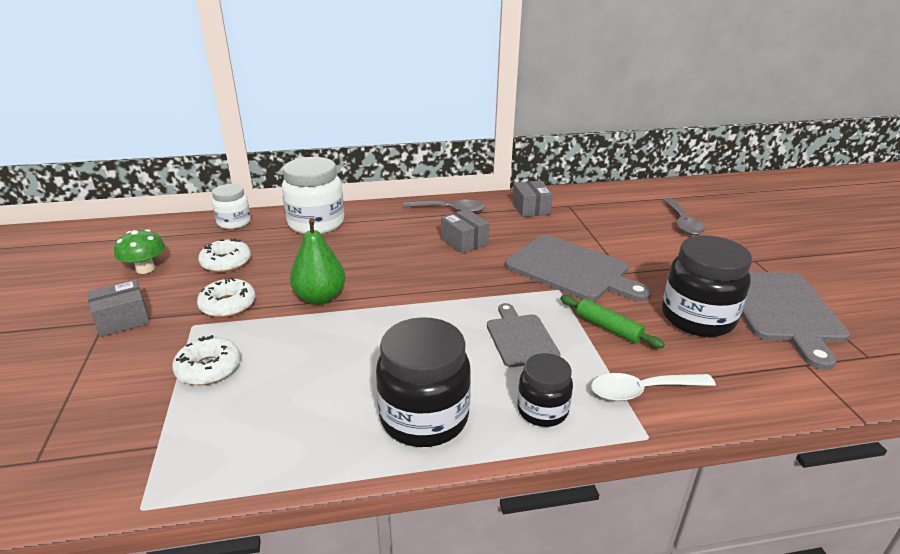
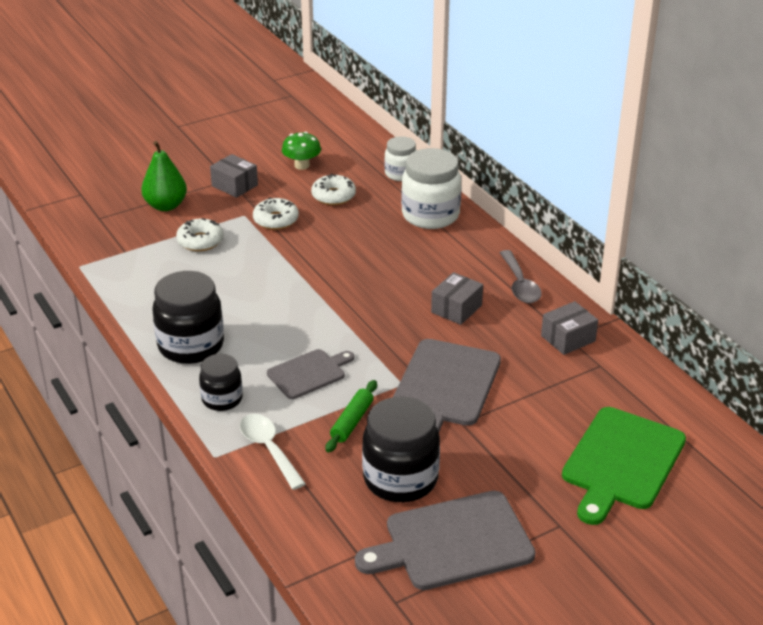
camera: 70 degrees right, 5 degrees up
green pear [290,218,345,305] -> green pear moved to [142,141,187,211]
grey spoon [664,198,705,235] -> green cutting board [562,407,686,525]

